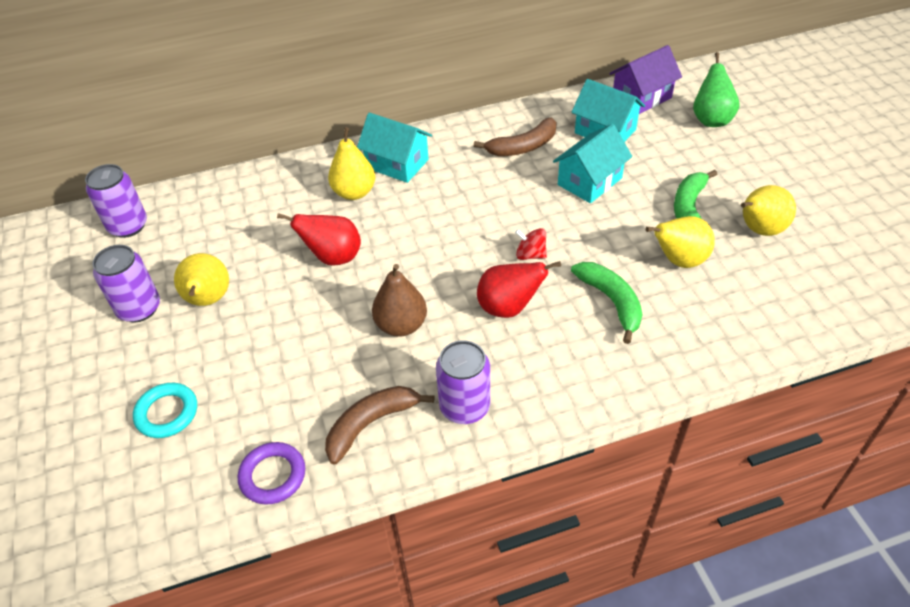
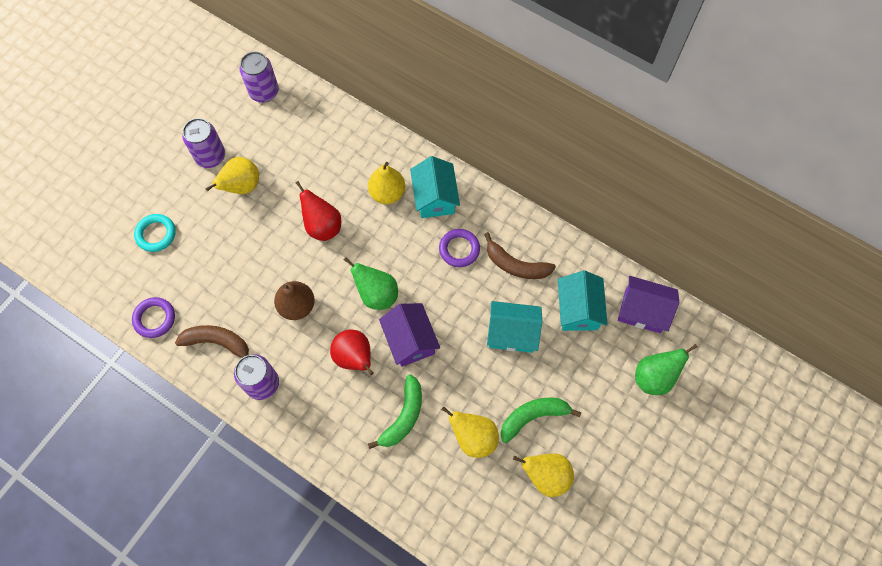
camera: 50 degrees right, 20 degrees up
red spinning top [515,228,547,260] -> purple house [379,303,440,367]
none -> green pear [344,257,398,310]
none -> purple ring [439,229,480,267]

